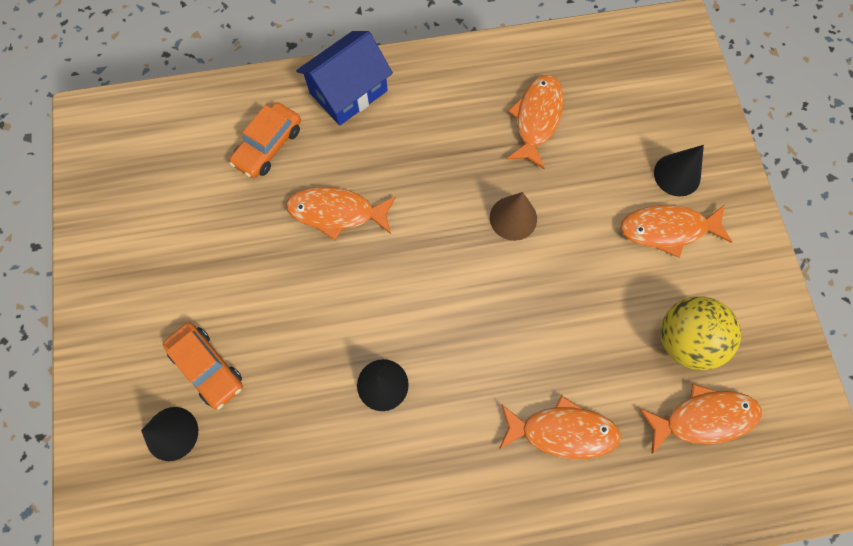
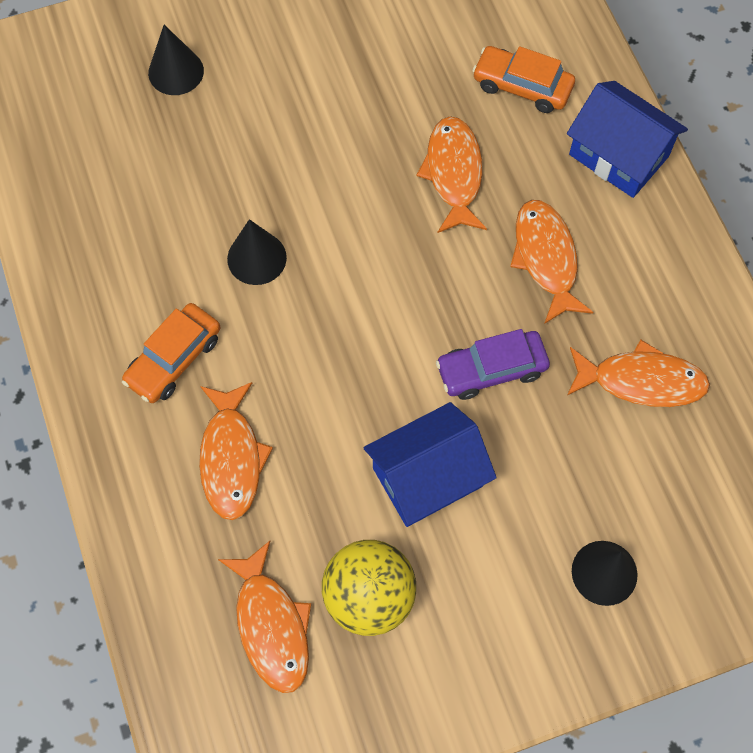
camera: 80 degrees right, 5 degrees down
orange car [163,323,243,410] -> orange car moved to [122,303,220,403]
brown cone [490,192,537,241] -> purple car [436,329,550,400]
orange fish [620,205,732,258] -> orange fish moved to [510,200,593,324]
none -> blue house [363,402,497,527]

